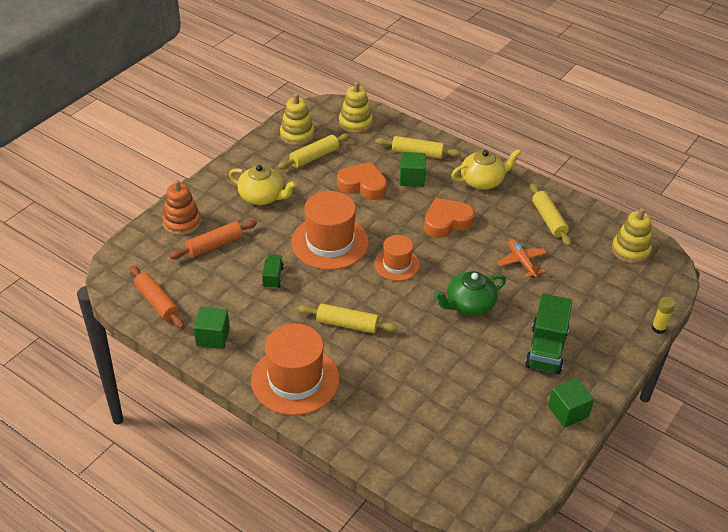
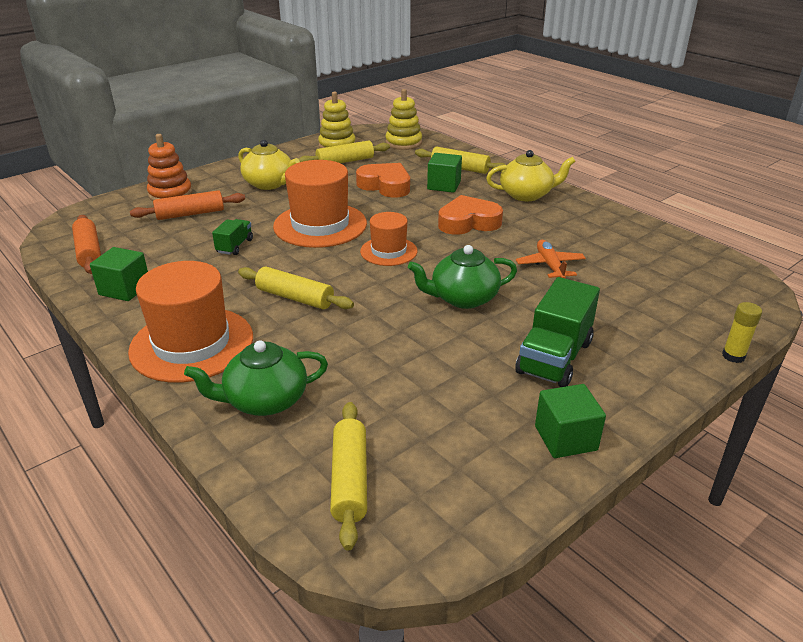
camera: 15 degrees right, 10 degrees down
yellow rolling pin [530,183,572,246] -> yellow rolling pin moved to [330,402,367,551]
yellow stacking toy [612,208,652,264] -> none
none -> green teapot [184,340,328,416]

